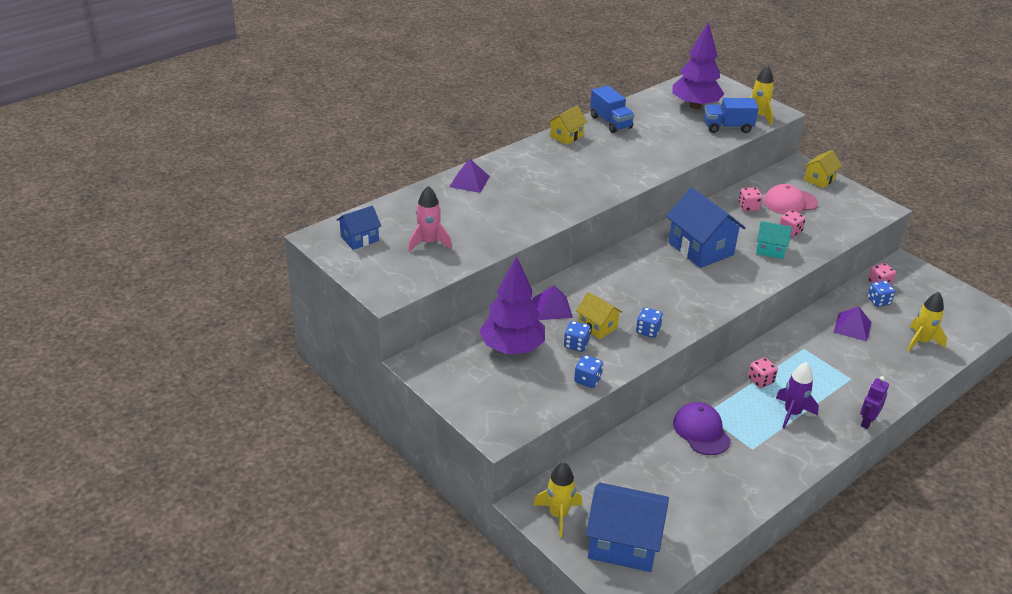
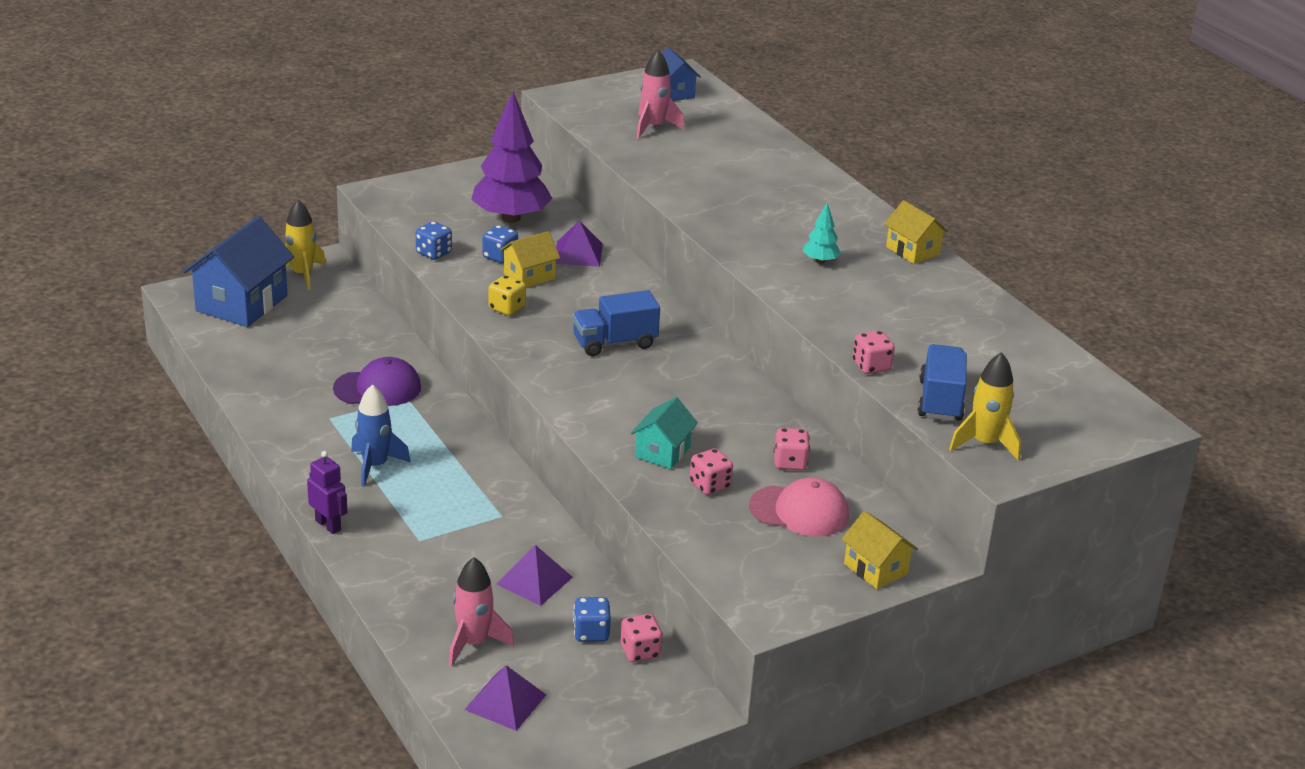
camera: 100 degrees right, 5 degrees down
purple pyramid [449,159,490,193] -> purple pyramid moved to [464,665,546,731]
blue truck [590,86,635,133] -> blue truck moved to [572,290,660,356]
blue dice [636,307,663,338] -> yellow dice [489,275,526,316]
blue house [666,187,746,268] -> none
purple tree [672,22,724,109] -> none
pink dice [748,358,778,388] -> pink dice moved to [853,331,895,374]
pink cap [764,184,818,214] -> pink cap turned 105 degrees clockwise [749,478,849,537]
purple rocket [776,362,819,429] -> blue rocket [351,384,411,487]
yellow rocket [907,292,947,352] -> pink rocket [449,557,514,667]
none -> turquoise tree [803,203,841,264]

